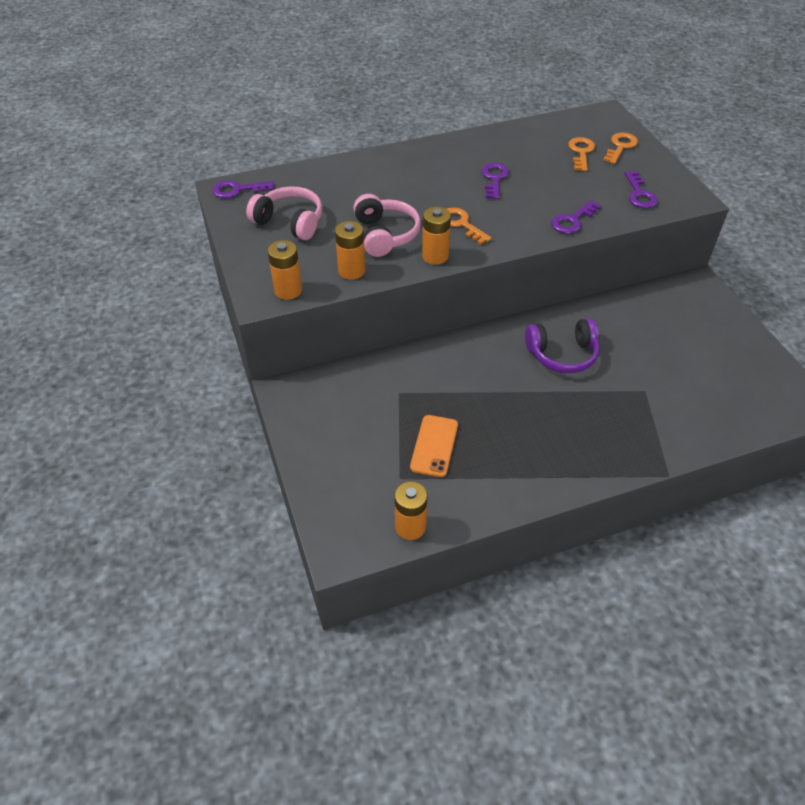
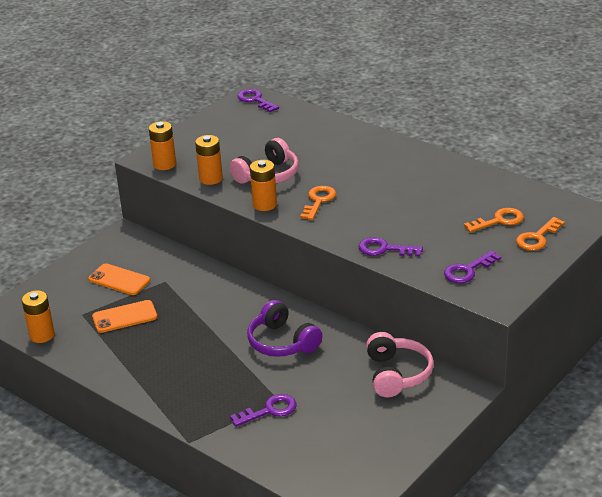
camera: 60 degrees right, 15 degrees down
pink headphones [246,186,323,240] -> pink headphones moved to [366,332,434,397]
purple key [481,163,509,199] -> purple key moved to [230,394,296,427]
orange key [603,133,638,164] -> orange key turned 135 degrees clockwise [516,217,565,251]
none -> orange phone [88,263,150,295]

